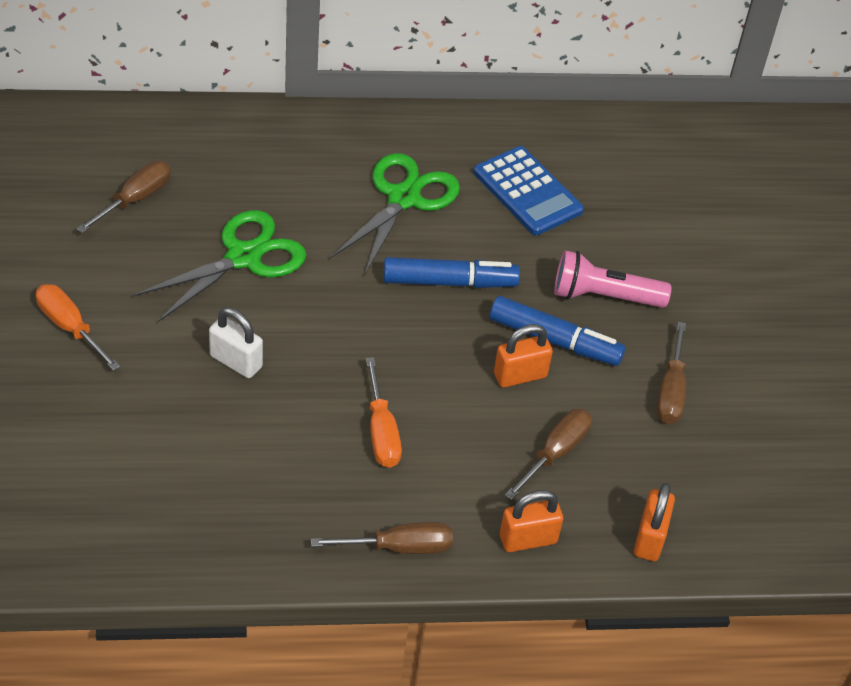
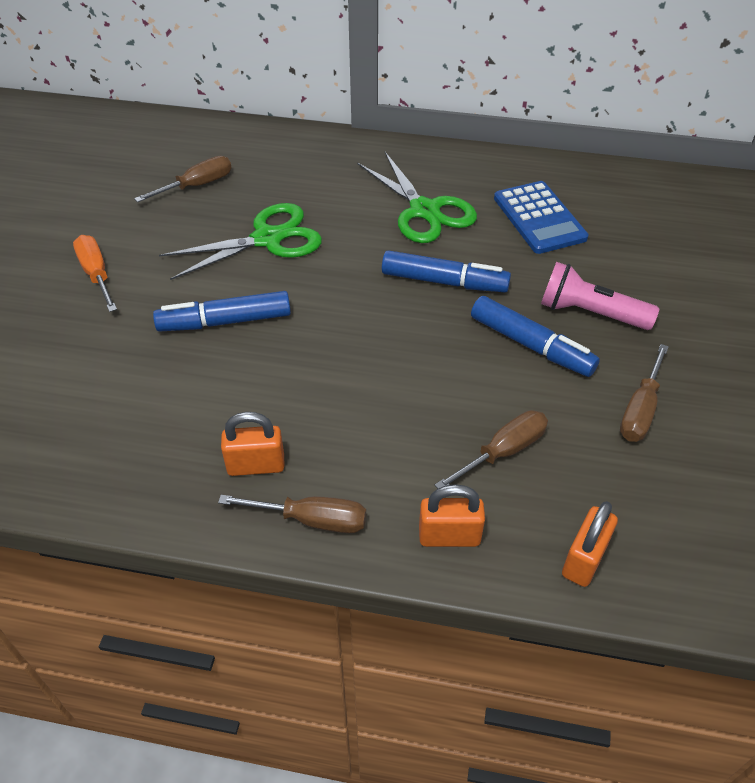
camera: 20 degrees right, 0 degrees up
white padlock [209,308,263,378] -> blue marker [153,291,291,332]
green scissors [330,153,460,276] -> green scissors turned 105 degrees clockwise [358,152,477,243]
orange screwdriver [366,357,402,468] -> none
orange padlock [494,324,553,387] -> orange padlock moved to [221,412,284,476]

